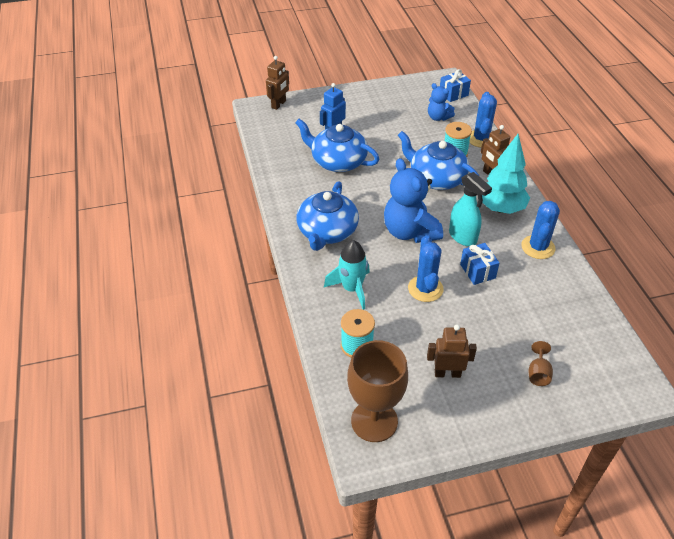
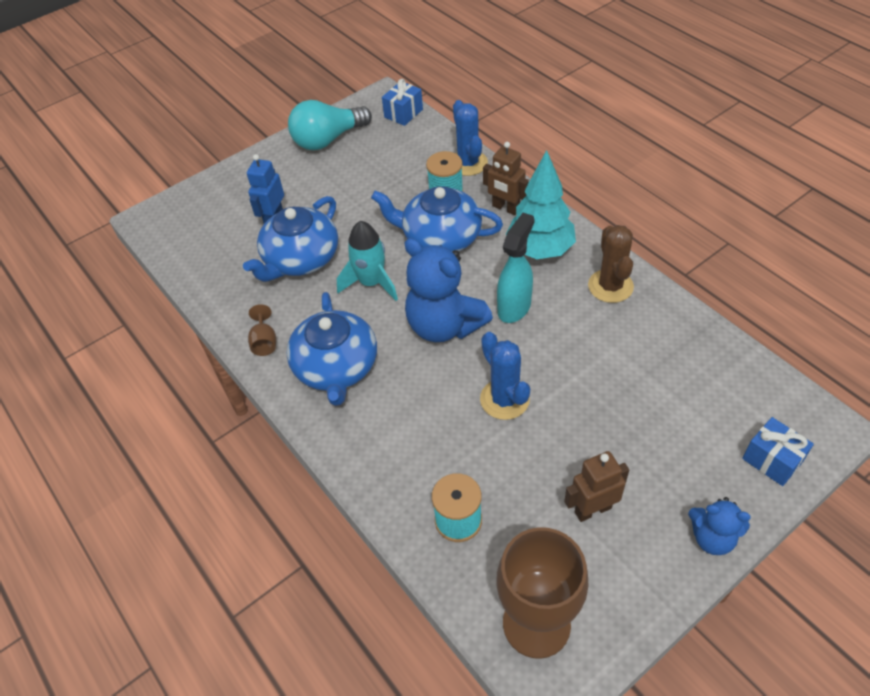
camera: 20 degrees left, 5 degrees up
brown robot [266,56,289,110] -> none
blue teapot [295,119,379,172] -> blue teapot turned 60 degrees counterclockwise [243,196,338,282]
turquoise rocket [324,240,370,310] -> turquoise rocket moved to [337,221,398,301]
blue teddy bear [428,83,455,121] -> blue teddy bear moved to [688,497,751,555]
turquoise spray bottle [449,172,492,246] -> turquoise spray bottle turned 90 degrees counterclockwise [497,213,535,323]
blue gift [460,243,499,285] -> blue gift moved to [742,417,814,486]
blue cactus [521,201,560,259] -> brown cactus [588,225,634,303]
brown goblet [529,341,553,386] -> brown goblet moved to [248,304,276,356]
none -> turquoise light bulb [288,100,372,150]

